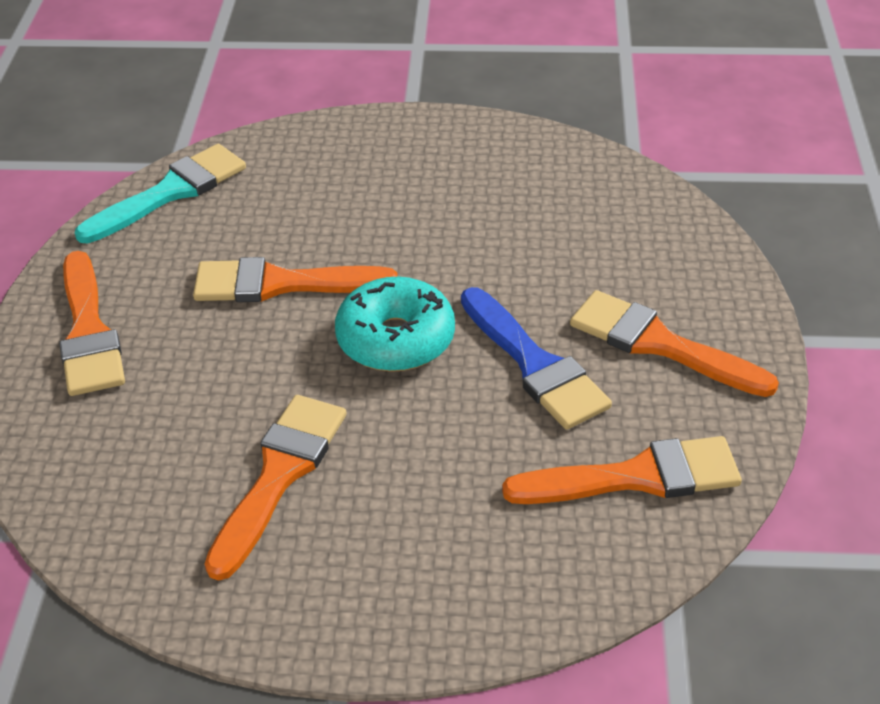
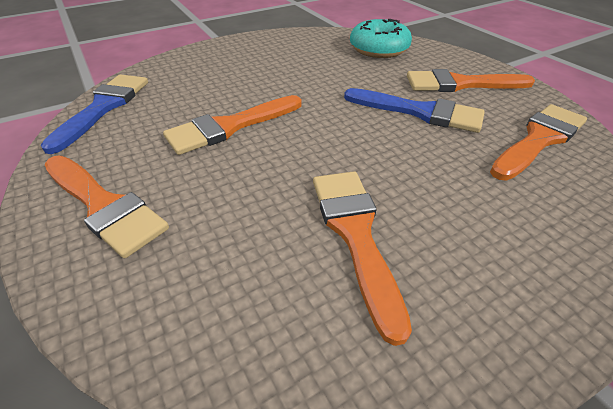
camera: 35 degrees left, 0 degrees up
turquoise brush [75,144,246,243] -> blue brush [41,74,148,154]
turquoise donut [335,277,455,372] -> turquoise donut moved to [350,19,412,58]

